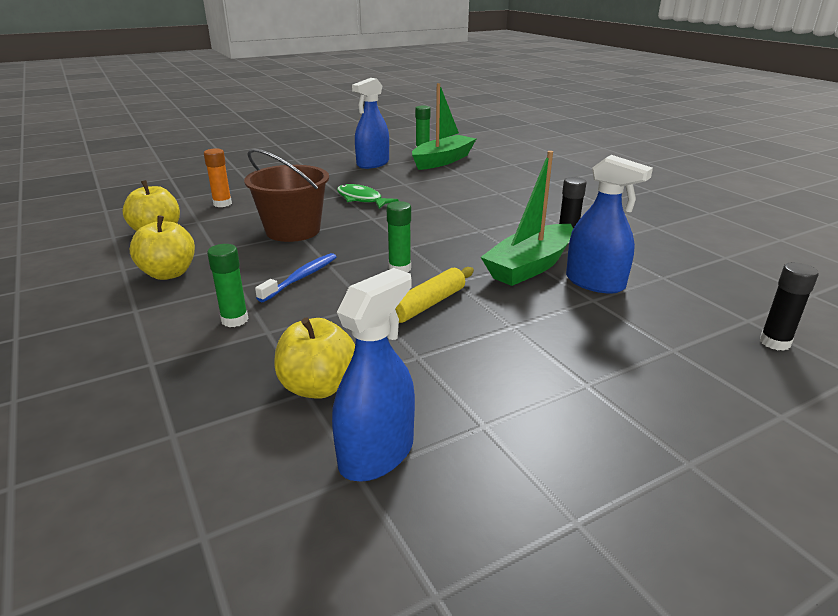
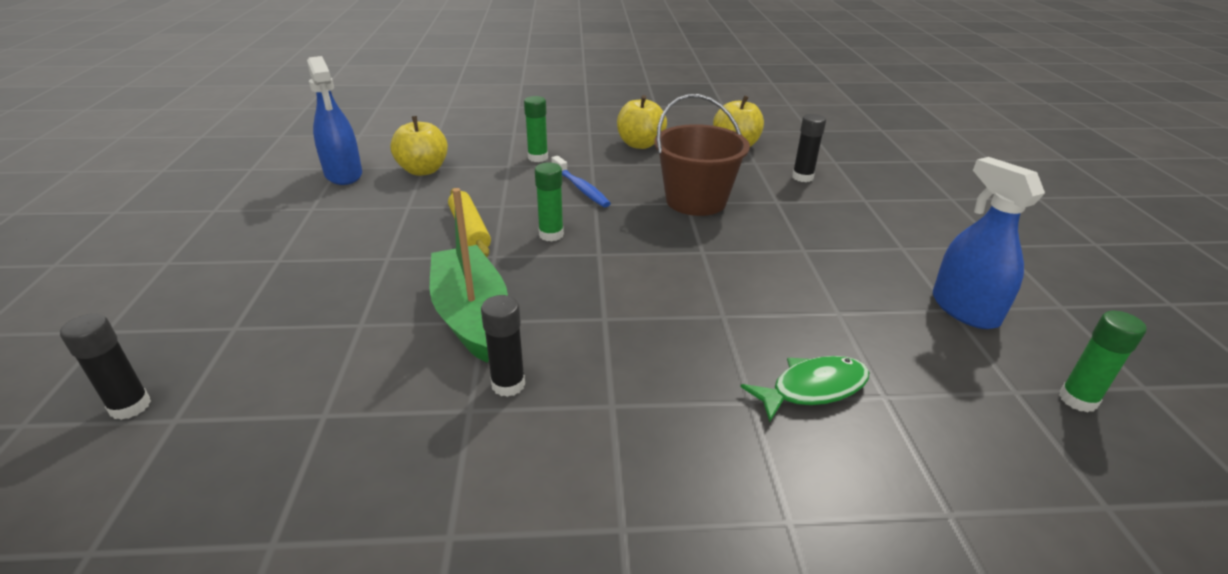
camera: 115 degrees right, 5 degrees up
orange glue stick [204,148,232,207] -> black glue stick [792,114,826,182]
green fish [337,184,398,209] -> green fish moved to [741,356,869,422]
green boat [412,83,476,170] -> none
blue spray bottle [566,155,653,294] -> none

